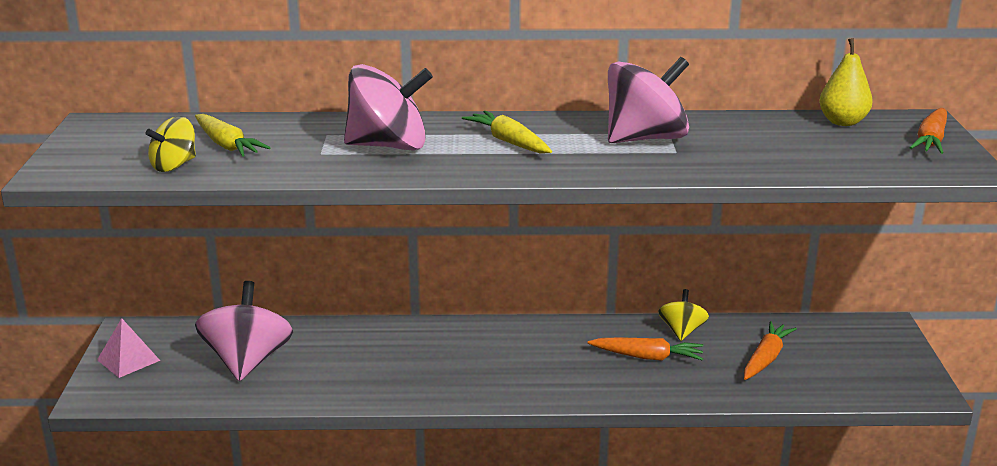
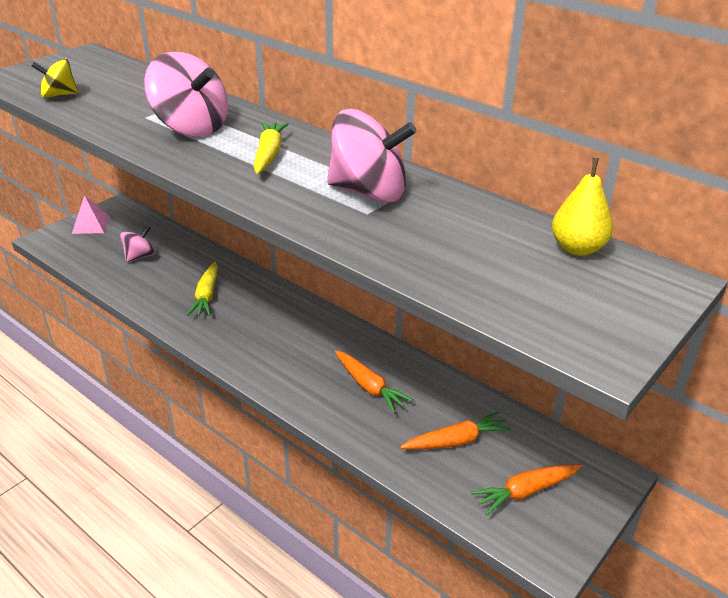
camera: 40 degrees right, 10 degrees up
yellow carrot [195,114,271,157] -> yellow carrot moved to [187,262,218,316]
pink spinning top [195,281,293,381] -> pink spinning top [120,226,155,262], size x0.55
yellow spinning top [658,289,709,341] -> none
orange carrot [910,108,947,154] -> orange carrot moved to [471,464,582,515]

